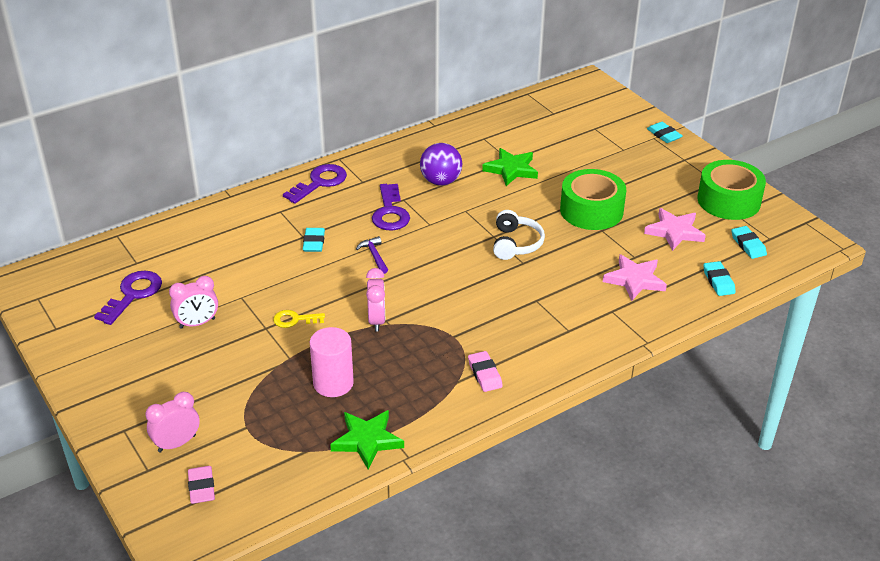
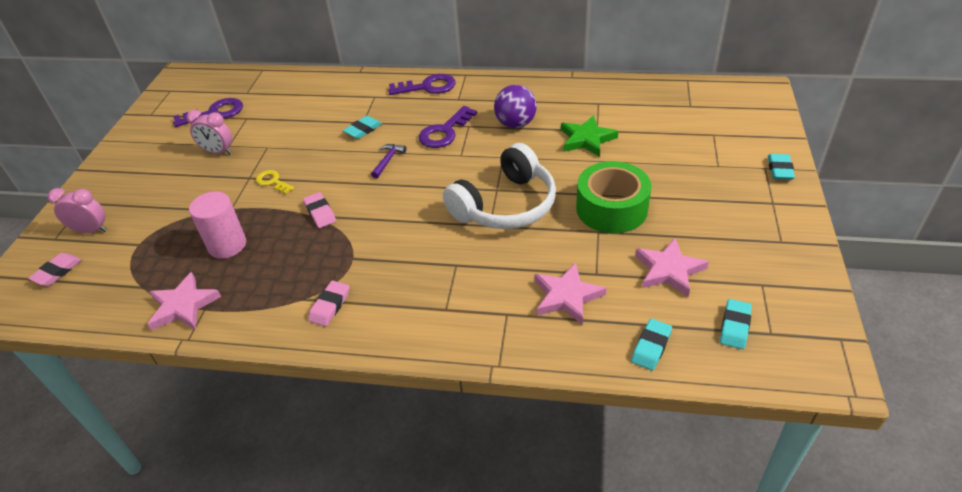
camera: 45 degrees right, 5 degrees up
green star [330,410,404,470] -> pink star [148,272,221,331]
pink clock [366,268,385,332] -> pink eraser [303,192,336,228]
white headphones [493,210,545,260] -> white headphones [443,143,556,229], size x1.69
green tape [697,160,766,220] -> none

